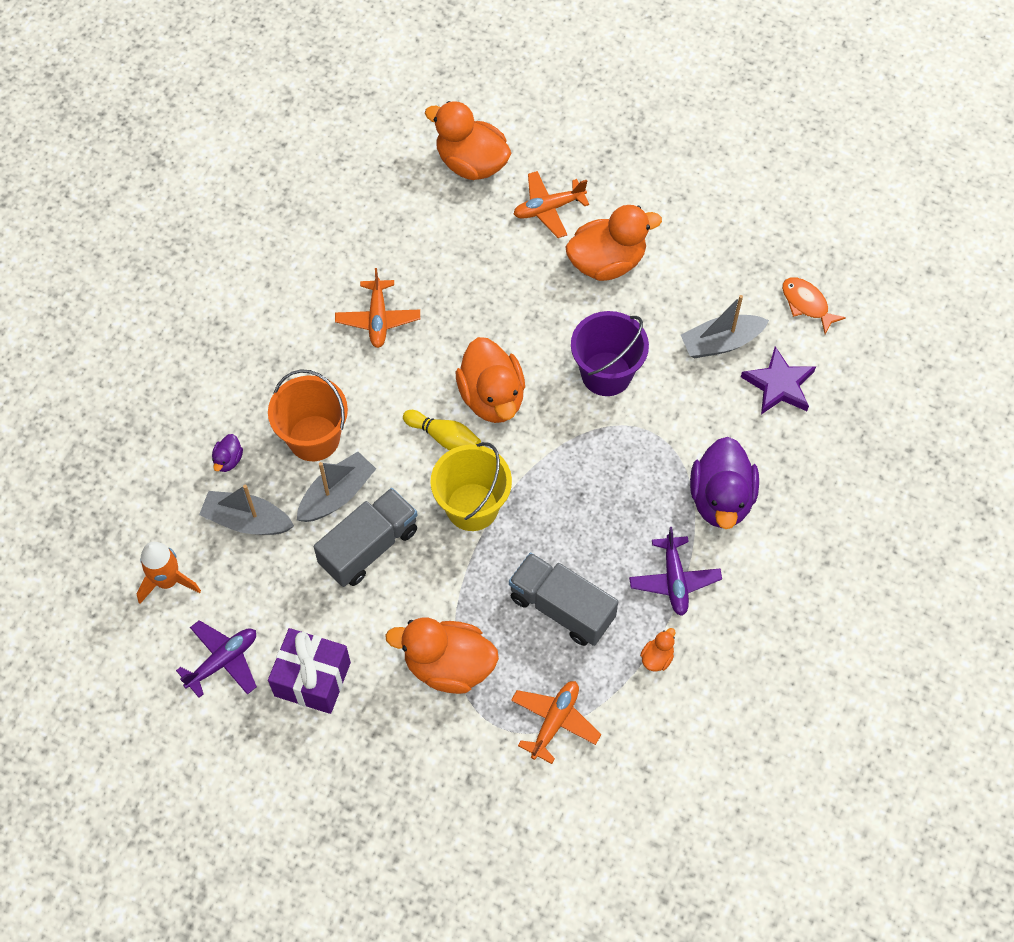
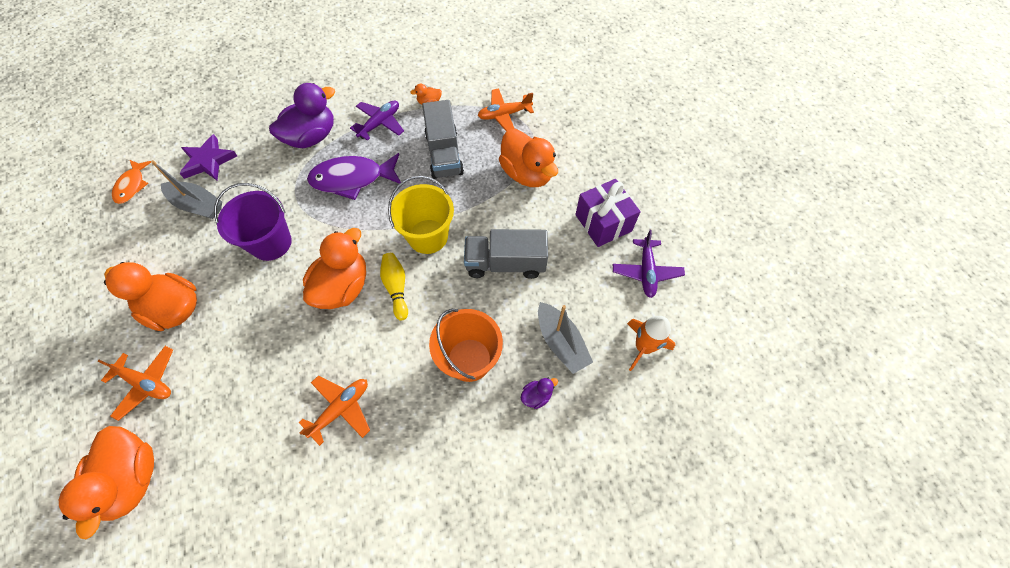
camera: 135 degrees left, 0 degrees up
purple plane [176,620,257,698] -> purple plane turned 90 degrees counterclockwise [613,230,685,298]
grey boat [297,452,376,522] -> none
none -> purple fish [307,153,401,200]

